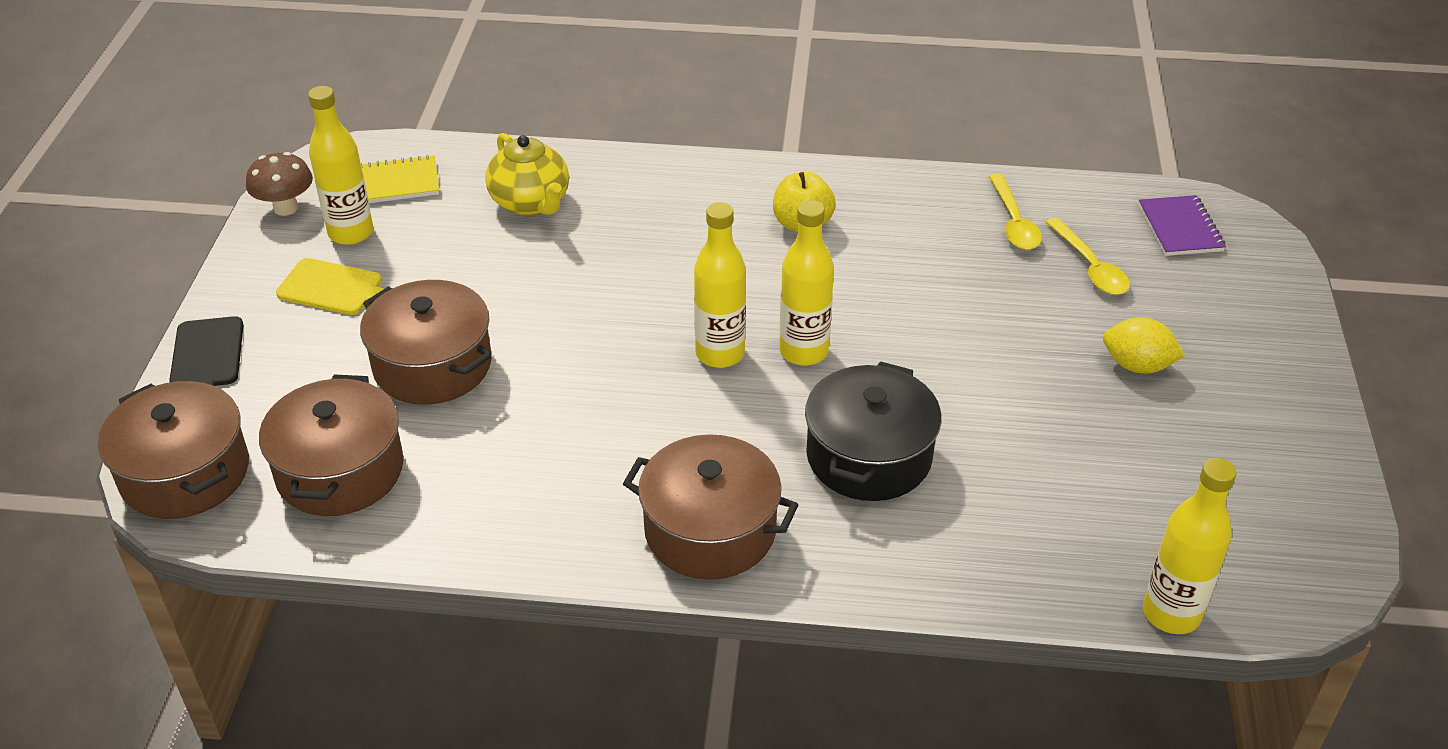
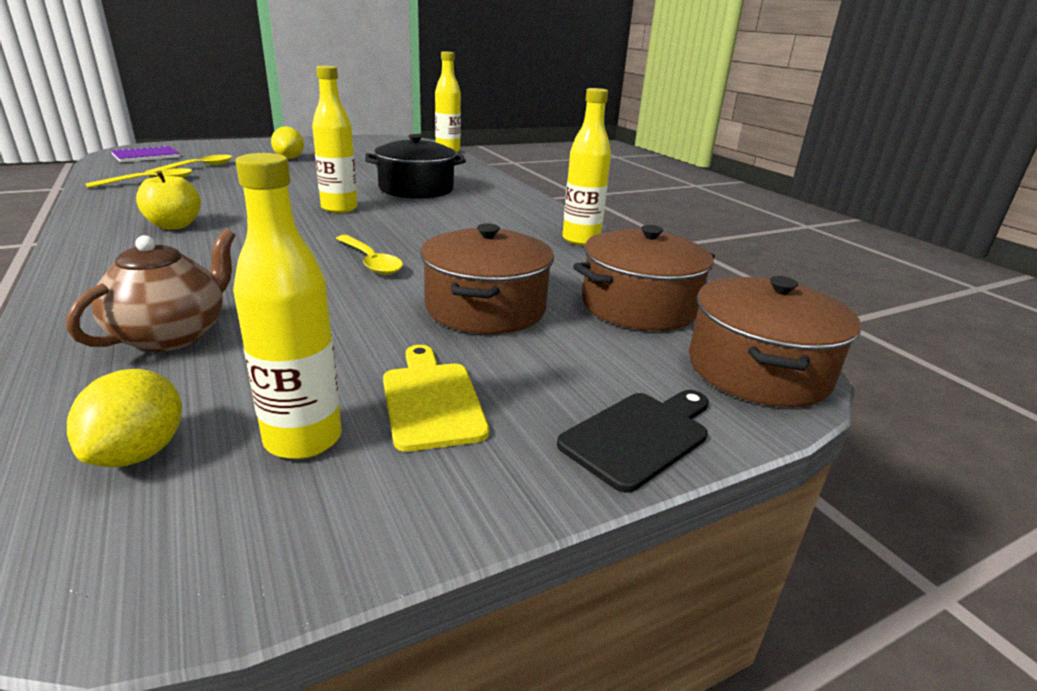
camera: 125 degrees left, 15 degrees down
brown mushroom [246,152,313,216] -> none
yellow notebook [361,155,439,203] -> yellow lemon [67,369,182,467]
yellow teapot [485,133,569,216] -> brown teapot [66,229,236,352]
brown pot [623,434,798,580] -> none
yellow bottle [694,202,746,368] -> yellow bottle moved to [562,88,611,246]
none -> yellow spoon [336,235,403,275]

